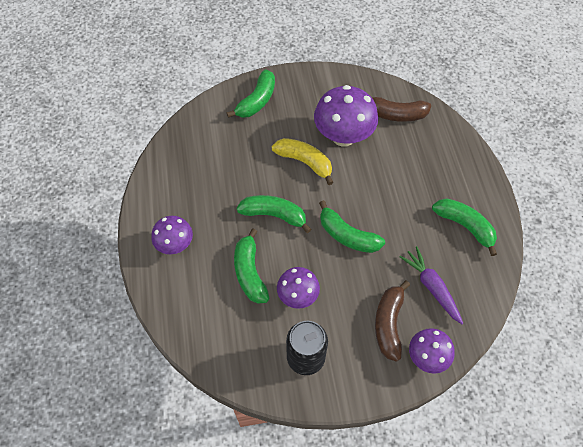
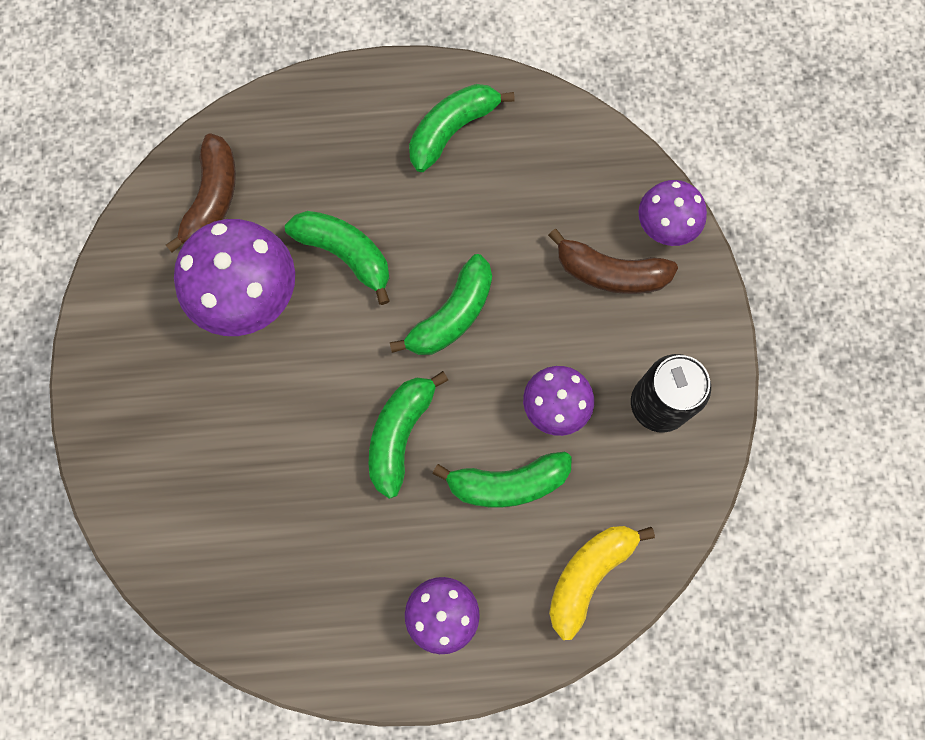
camera: 85 degrees left, 15 degrees up
green banana [227,69,275,118] -> green banana moved to [285,211,390,305]
yellow banana [272,138,334,185] -> yellow banana moved to [549,526,655,640]
purple carrot [400,246,463,324] -> none

